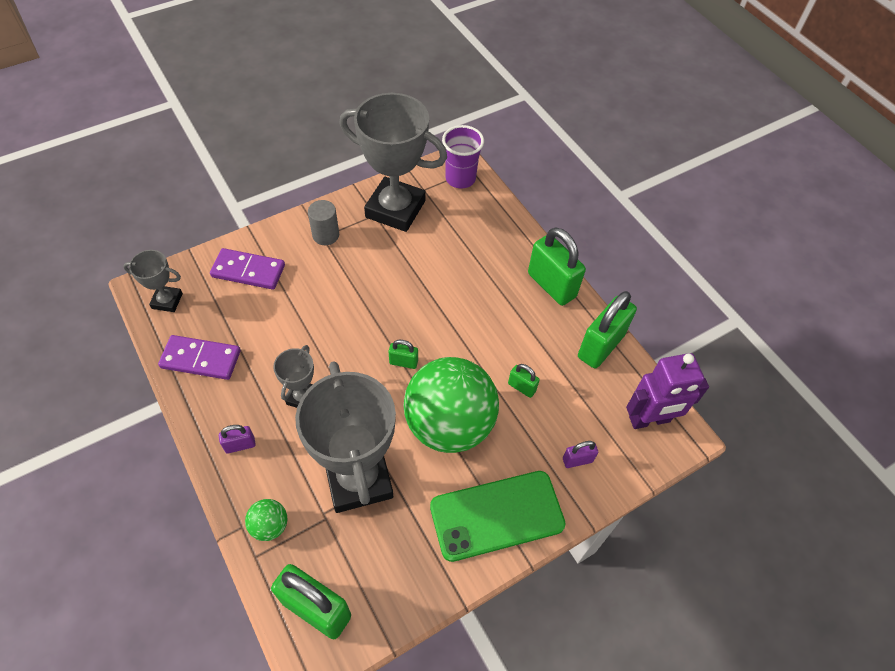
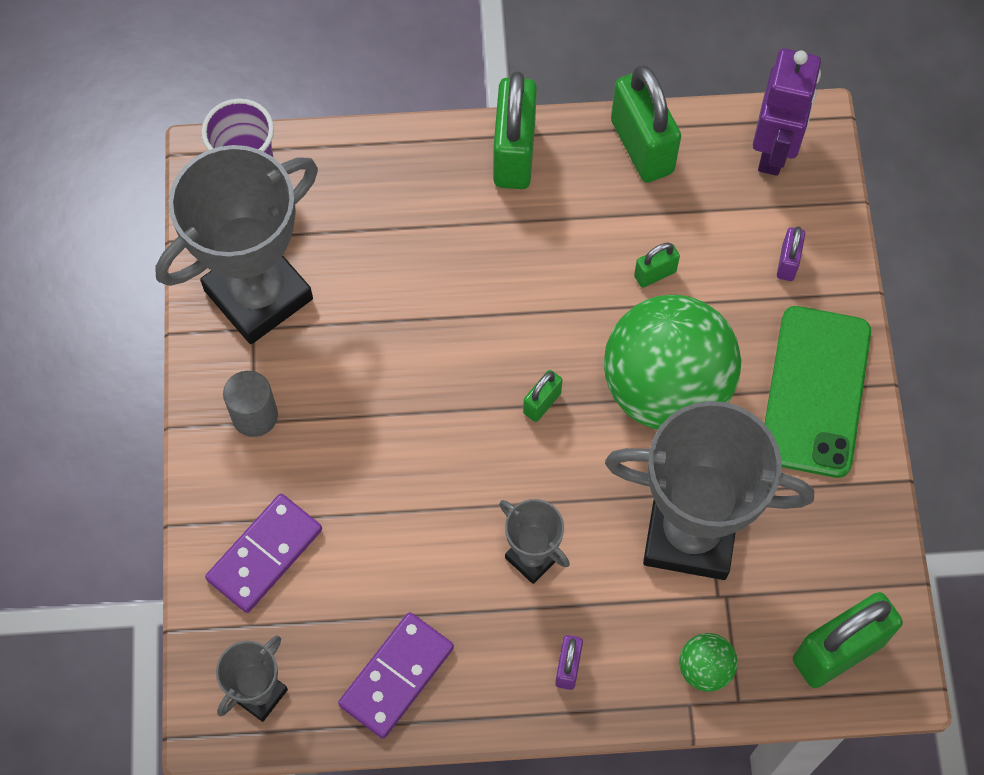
camera: 60 degrees left, 10 degrees up
green padlock [528,227,586,306] -> green padlock turned 75 degrees counterclockwise [493,72,537,189]

